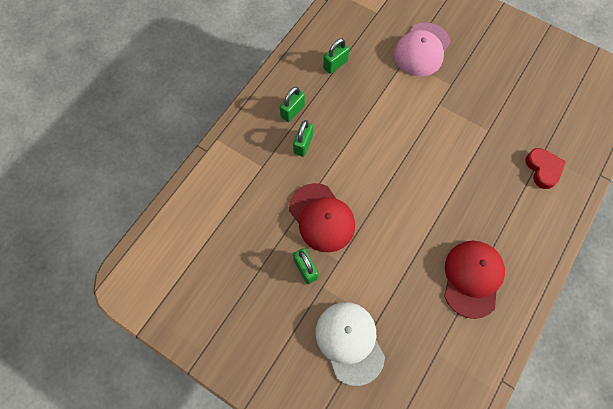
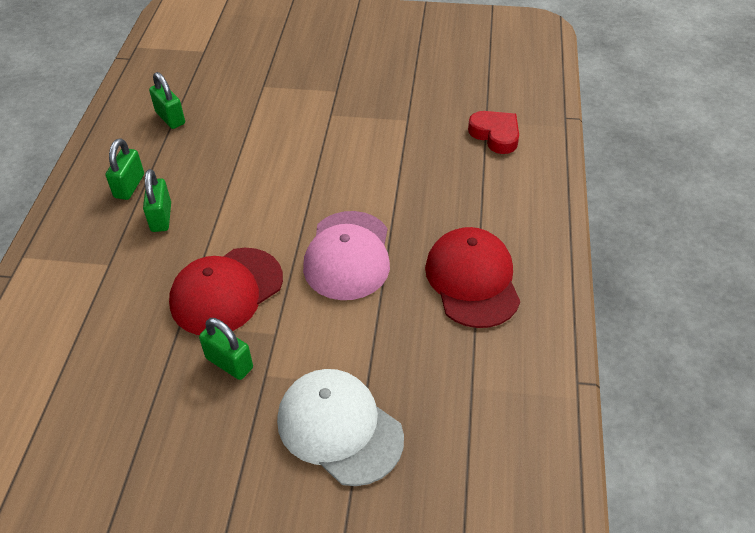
camera: 25 degrees left, 20 degrees down
red cap [289,183,355,252] -> red cap turned 105 degrees clockwise [169,248,283,335]
green padlock [323,38,349,74] -> green padlock turned 60 degrees counterclockwise [149,72,185,129]
pink cap [394,22,451,76] -> pink cap moved to [303,211,390,300]

